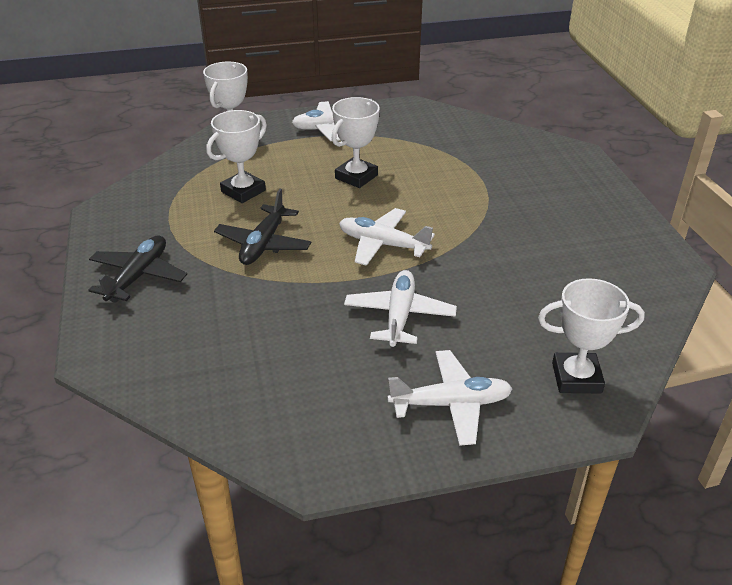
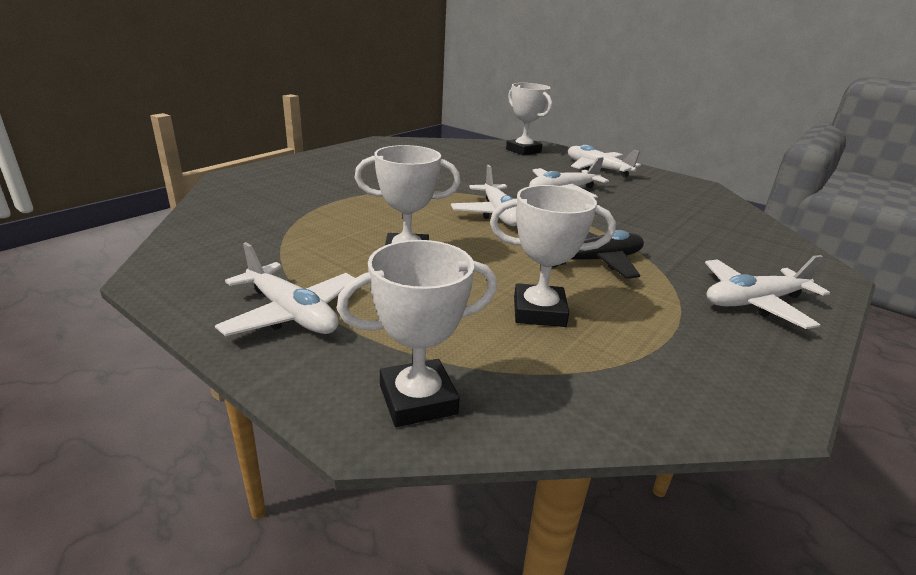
camera: 130 degrees left, 10 degrees down
black plane [88,235,187,303] -> white plane [705,255,830,329]

